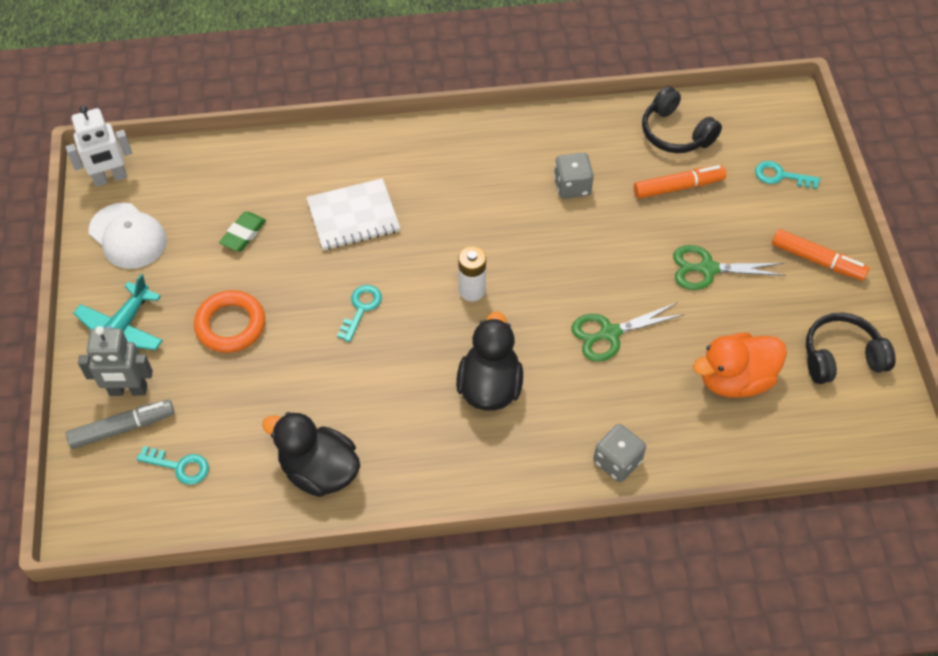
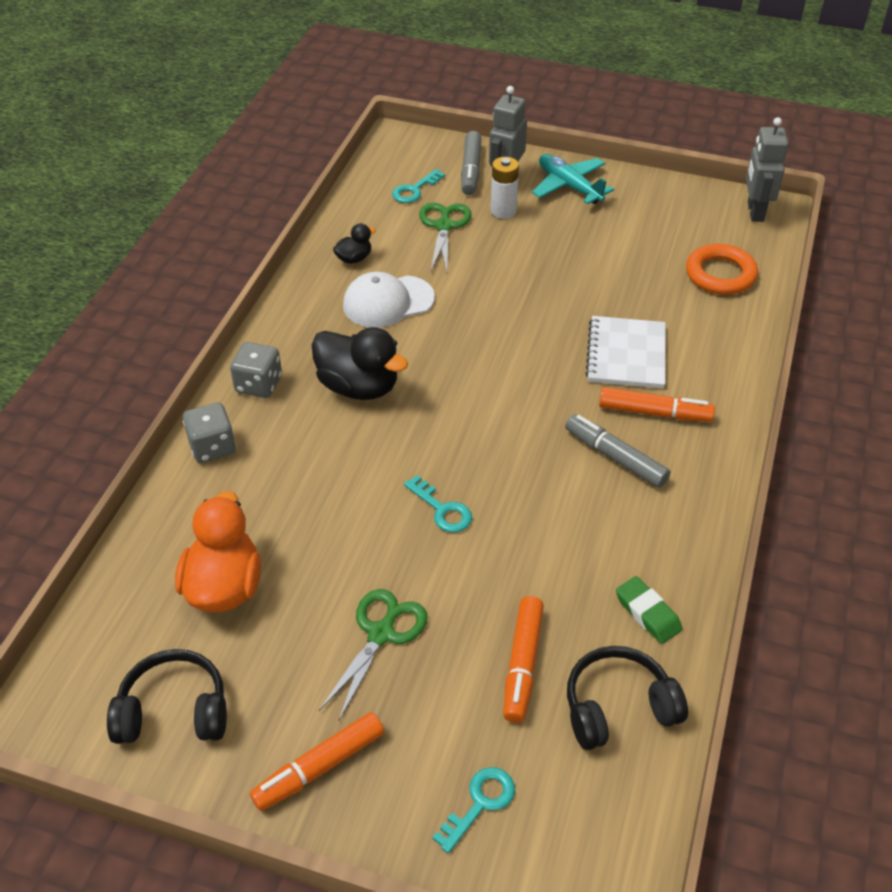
camera: 115 degrees right, 10 degrees down
white robot [66,105,132,187] -> grey robot [746,117,788,222]
white cap [89,203,167,269] -> white cap moved to [343,272,435,328]
orange ring [194,290,265,353] -> orange ring moved to [686,244,758,295]
green eraser [219,212,266,251] -> green eraser moved to [616,576,682,644]
black duck [262,412,360,497] -> black duck [333,223,376,264], size x0.50
turquoise key [337,285,382,342] -> turquoise key moved to [404,475,472,532]
white battery [458,246,486,301] -> white battery moved to [491,157,519,219]
grey dice [554,153,594,199] -> grey dice moved to [230,342,282,398]
green scissors [571,303,685,362] -> green scissors moved to [419,202,472,272]
black headphones [806,313,896,384] -> black headphones turned 105 degrees counterclockwise [107,649,227,744]
none -> grey marker [565,414,670,488]
none -> orange marker [599,387,715,422]

